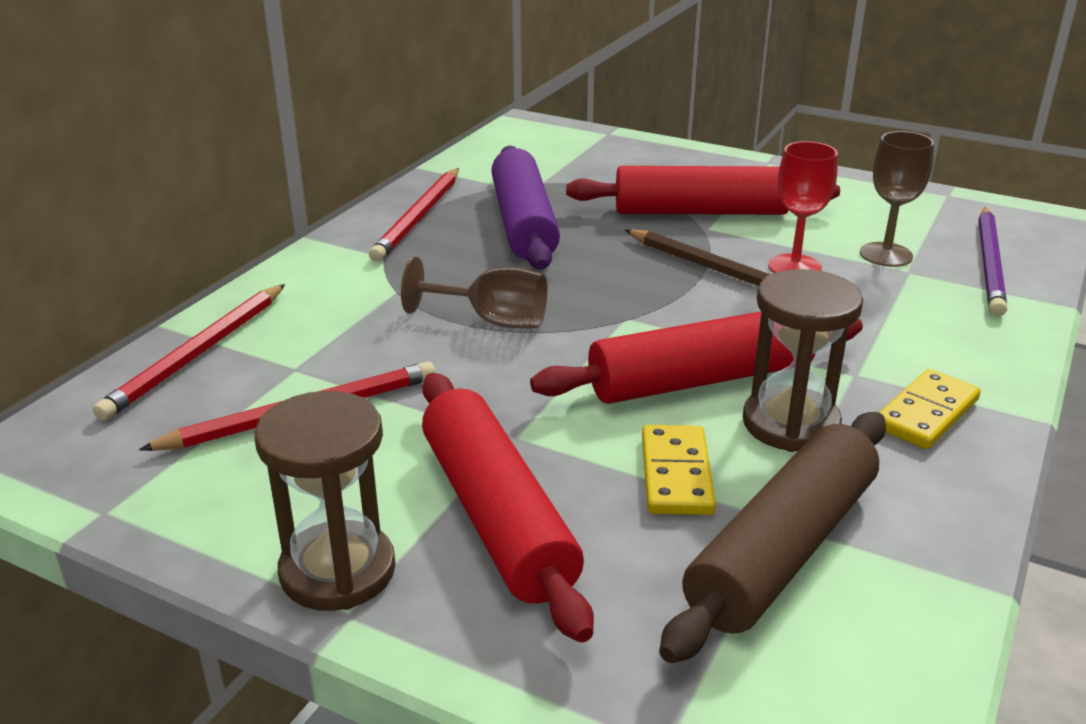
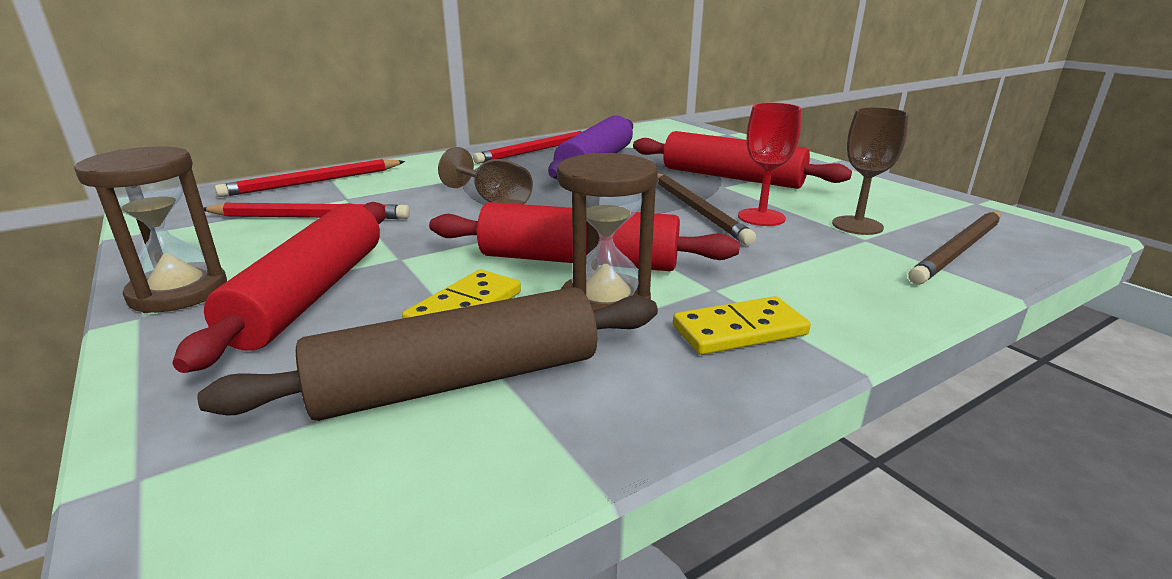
camera: 30 degrees right, 5 degrees down
purple pencil [979,207,1007,316] -> brown pencil [908,212,1001,284]

